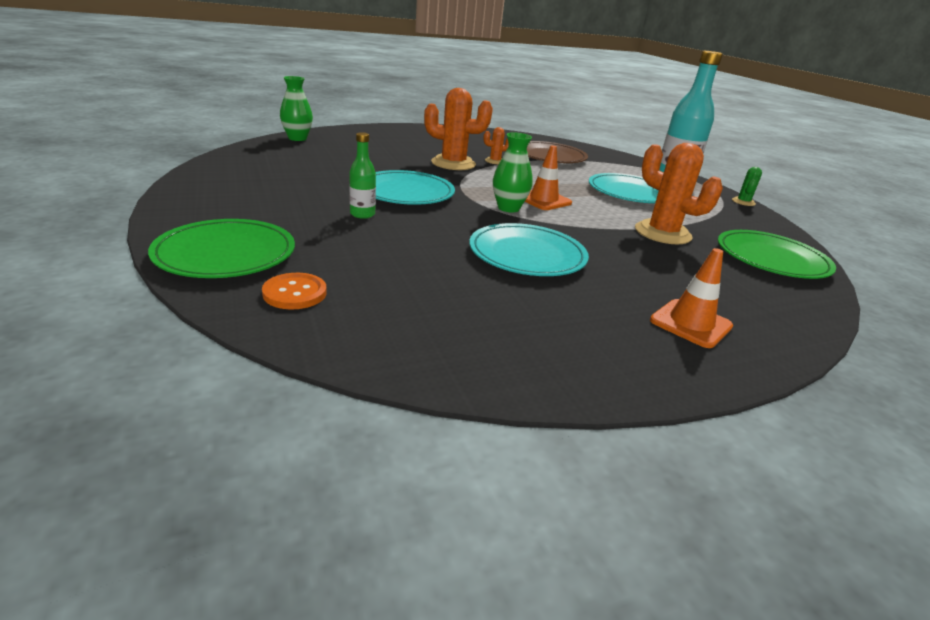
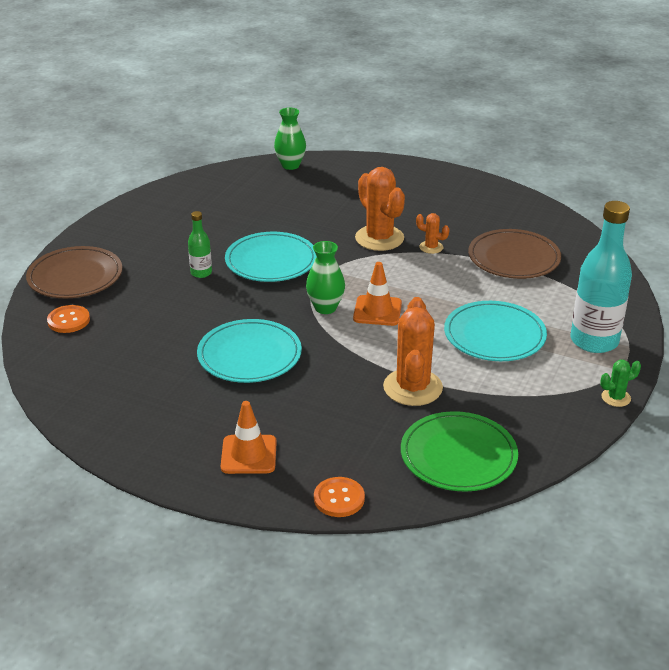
camera: 50 degrees right, 5 degrees up
green plate [148,219,295,278] -> brown plate [26,246,122,298]
none -> orange button [314,477,365,517]

